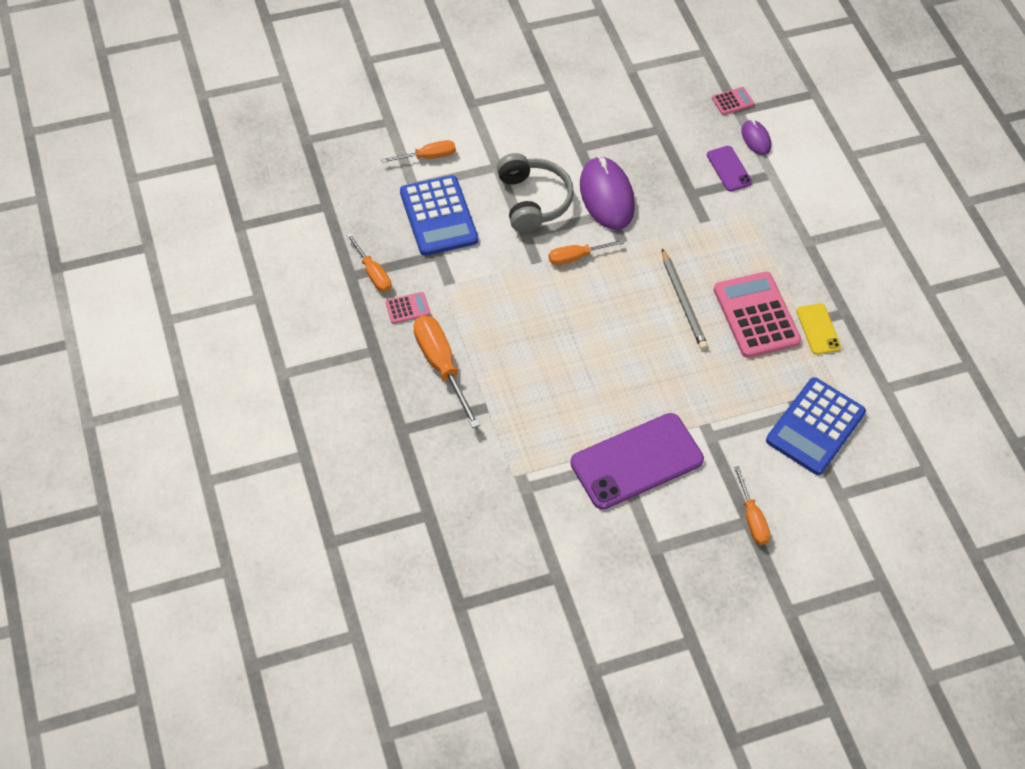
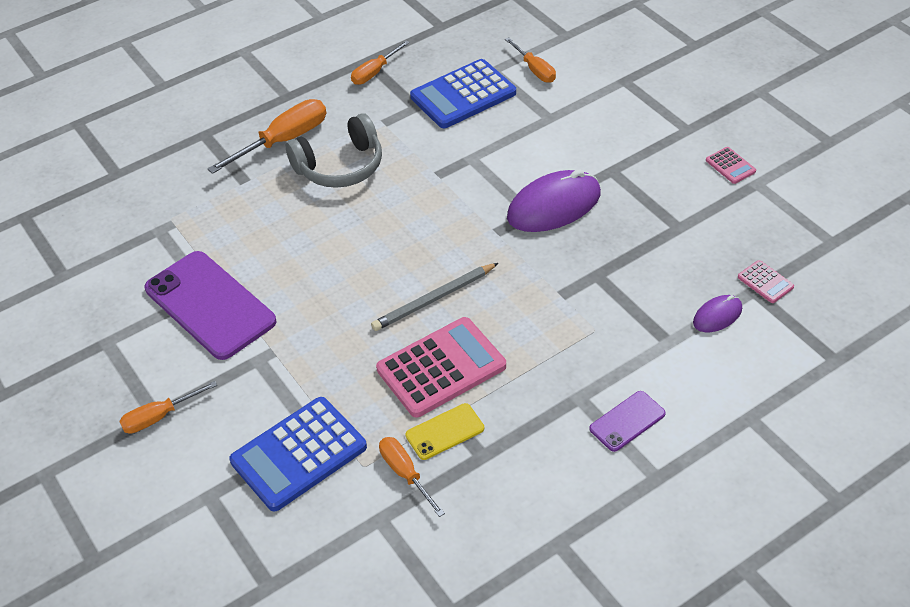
camera: 80 degrees right, 10 degrees down
pink calculator [385,292,430,324] -> pink calculator moved to [706,147,756,184]
grey headphones [497,153,574,233] -> grey headphones moved to [286,113,382,188]
orange screwdriver [548,239,624,265] -> orange screwdriver moved to [379,437,445,517]
purple phone [707,146,752,191] -> purple phone moved to [589,391,666,452]
blue calculator [766,377,866,475] -> blue calculator turned 60 degrees counterclockwise [229,397,367,511]

